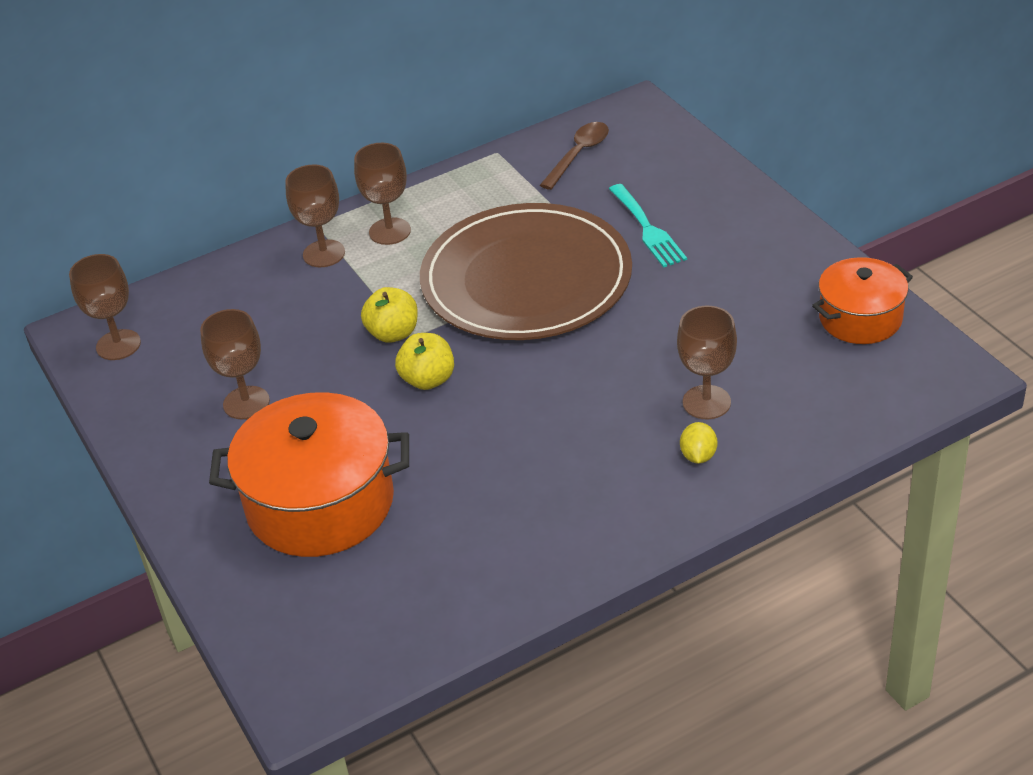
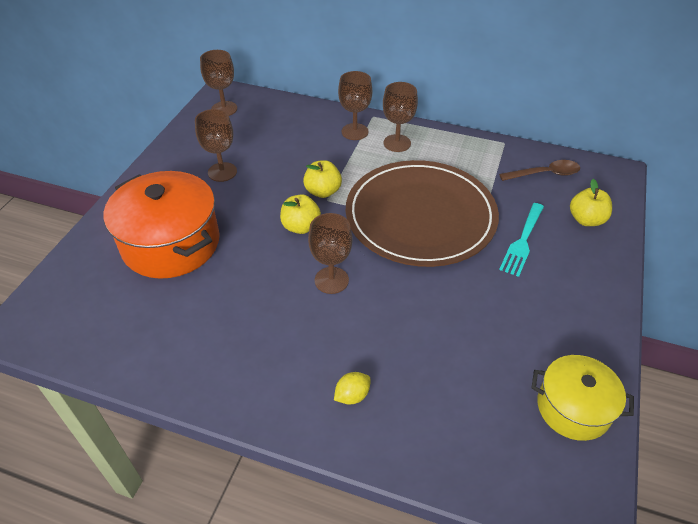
camera: 45 degrees right, 5 degrees up
brown goblet [677,306,737,419] -> brown goblet moved to [308,213,353,294]
orange pot [812,257,913,344] -> yellow pot [531,355,634,441]
none -> yellow apple [570,179,612,226]

